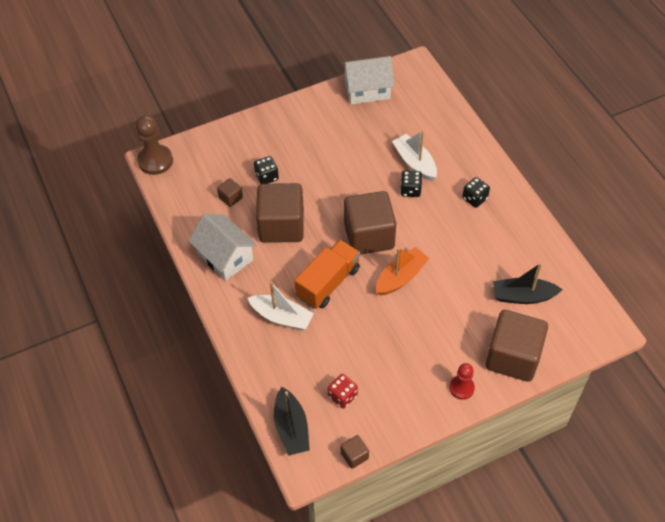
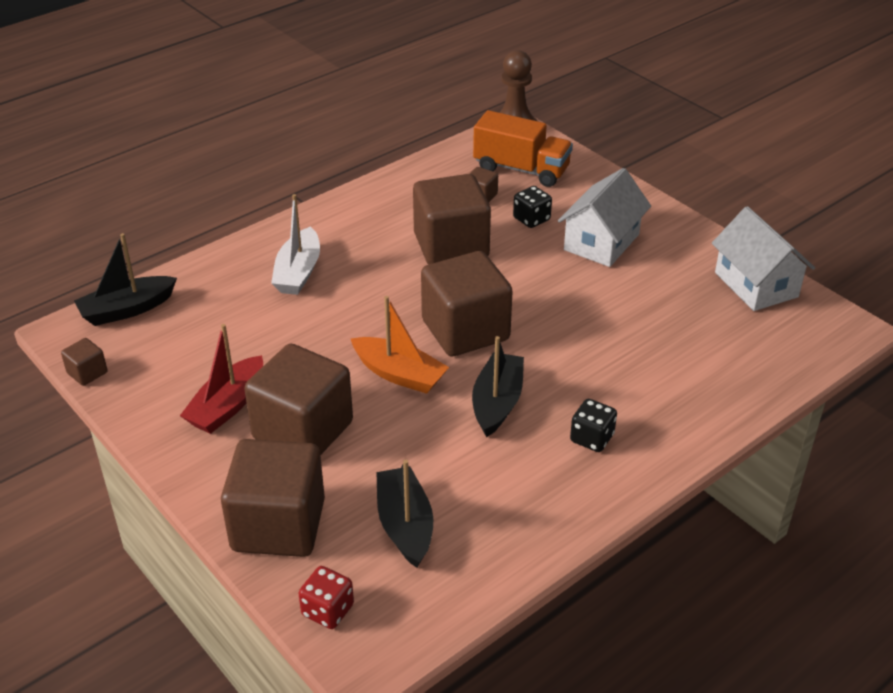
camera: 75 degrees right, 15 degrees down
white house [188,214,257,281] -> white house moved to [558,168,651,267]
orange truck [294,240,360,309] -> orange truck moved to [473,110,573,187]
red dice [328,374,358,408] -> red dice moved to [298,566,354,629]
white boat [392,130,437,181] -> none
black dice [400,171,422,197] -> none
red pawn [449,363,475,400] -> none
none -> red boat [180,324,263,434]
none -> brown cube [244,344,353,455]
none -> black boat [472,336,524,437]

